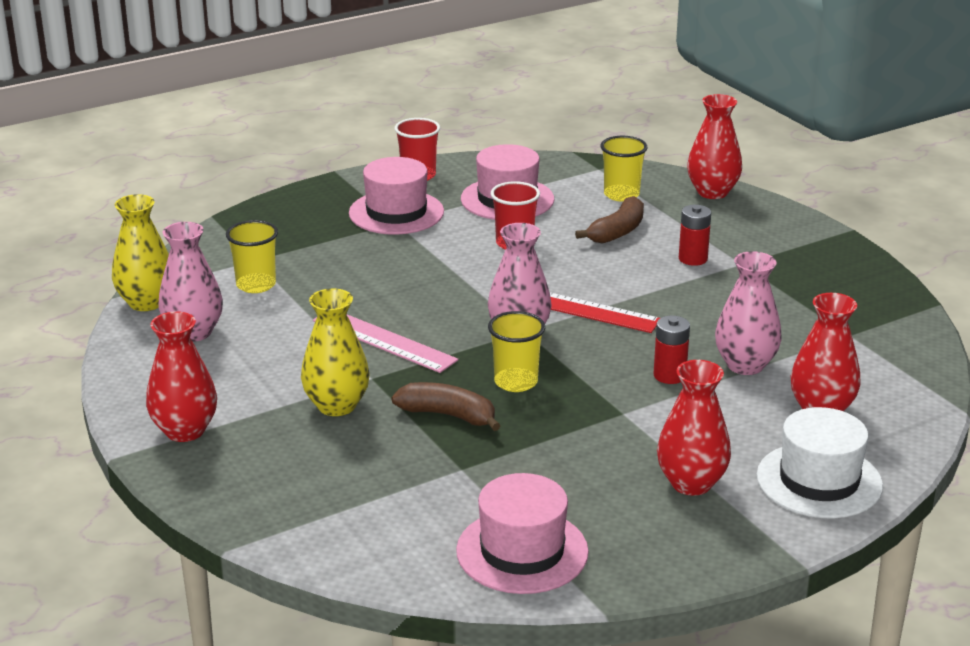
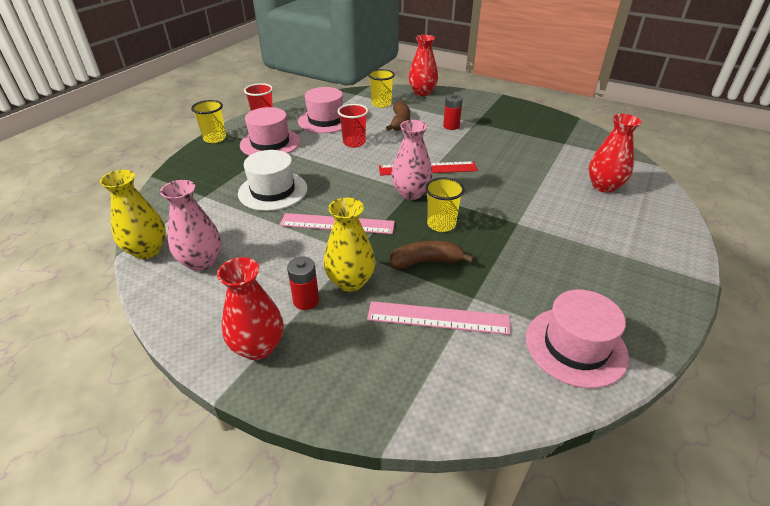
camera: 30 degrees left, 10 degrees up
yellow cup [226,220,278,293] -> yellow cup moved to [191,100,226,143]
red battery [653,315,690,384] -> red battery moved to [287,257,319,310]
red vase [657,360,731,496] -> none
pink vase [715,251,782,375] -> none
white hat [757,407,883,519] -> white hat moved to [238,150,307,211]
none -> pink ruler [367,301,511,335]

